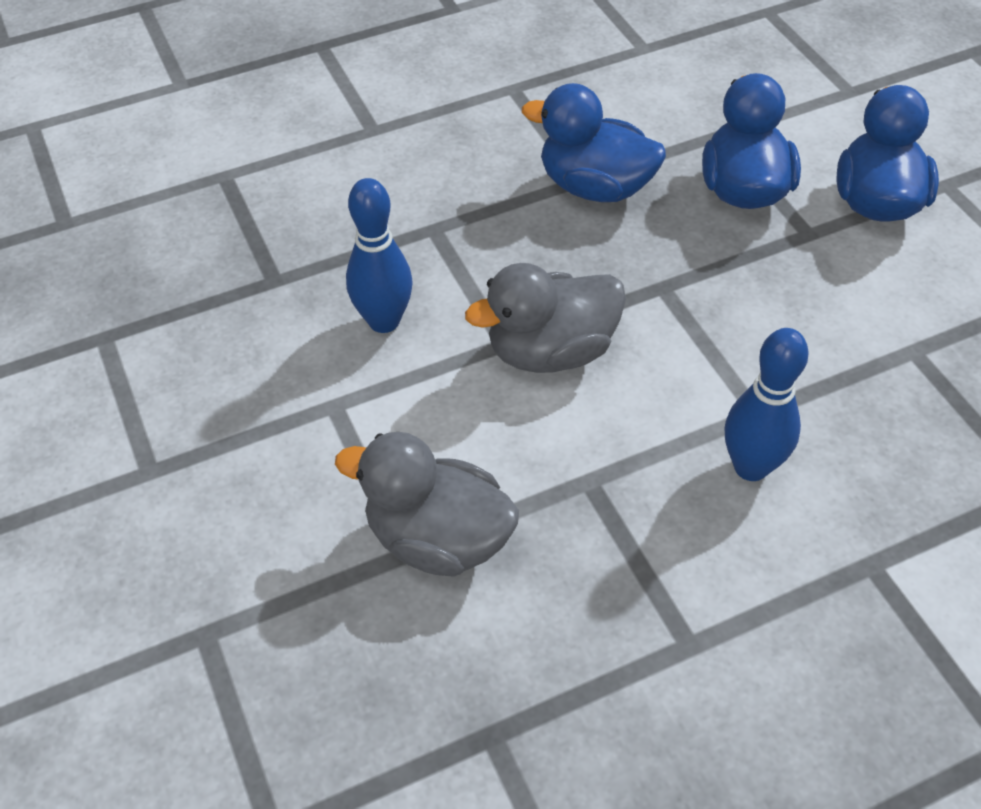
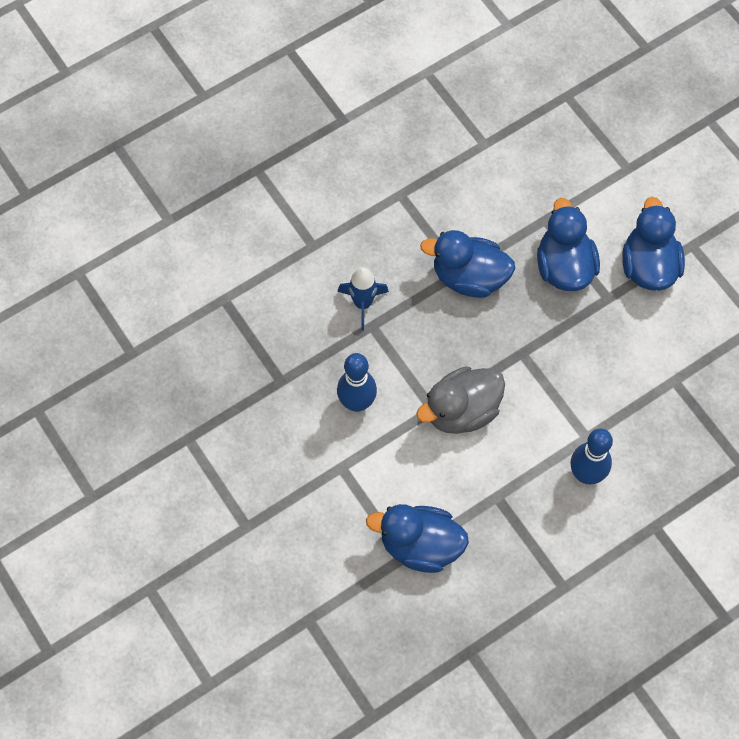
camera: 10 degrees left, 15 degrees up
grey duck [335,432,519,577] -> blue duck [366,504,469,573]
none -> blue rocket [338,267,389,331]

